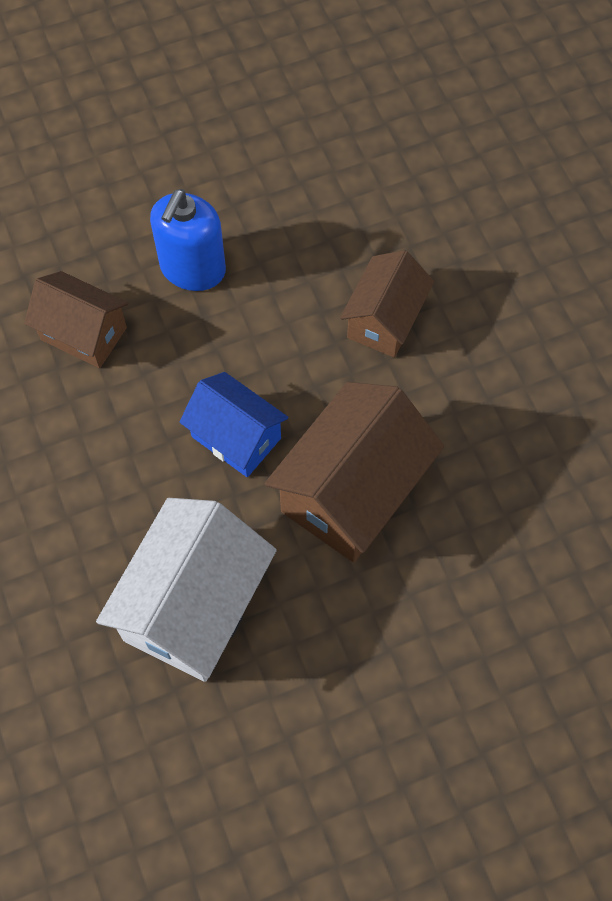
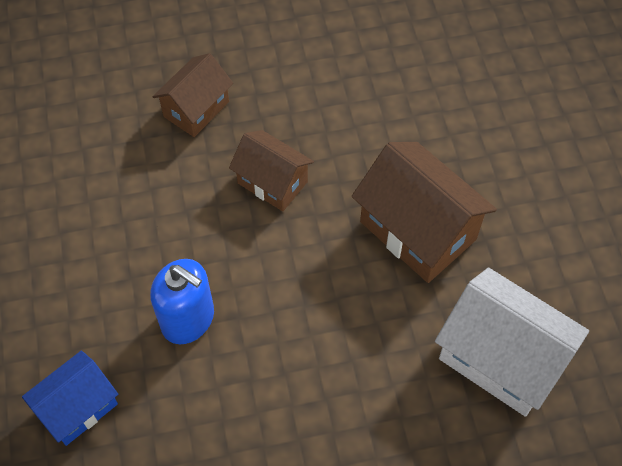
camera: 80 degrees left, 5 degrees down
brown house [24,271,128,368] -> brown house moved to [153,53,233,137]
blue house [179,372,289,477] -> blue house moved to [22,351,118,446]

